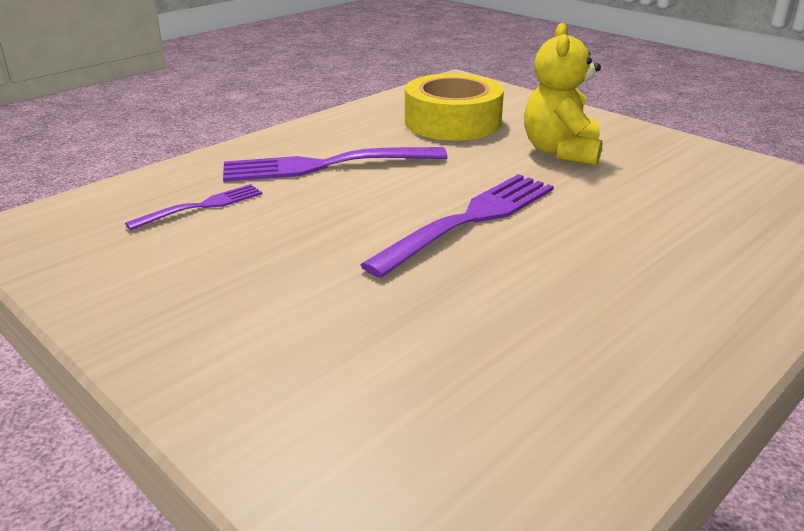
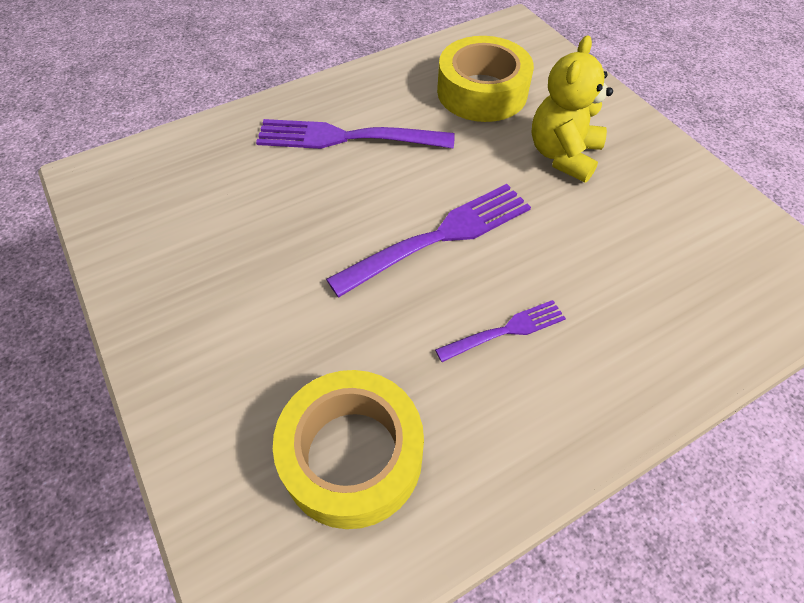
camera: 15 degrees right, 25 degrees up
purple fork [125,184,262,230] -> purple fork moved to [435,300,566,362]
none -> yellow tape [273,370,424,529]

